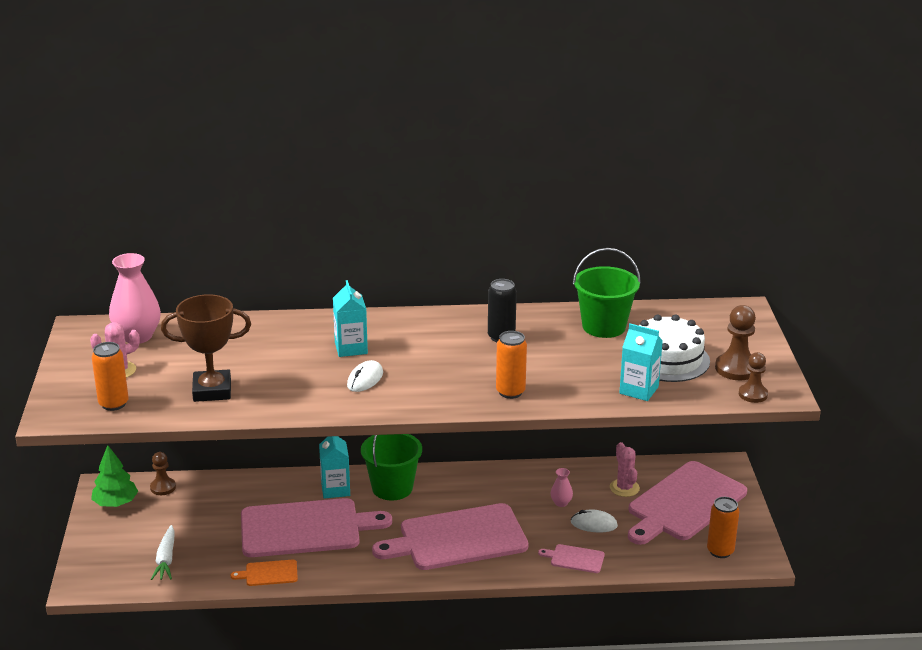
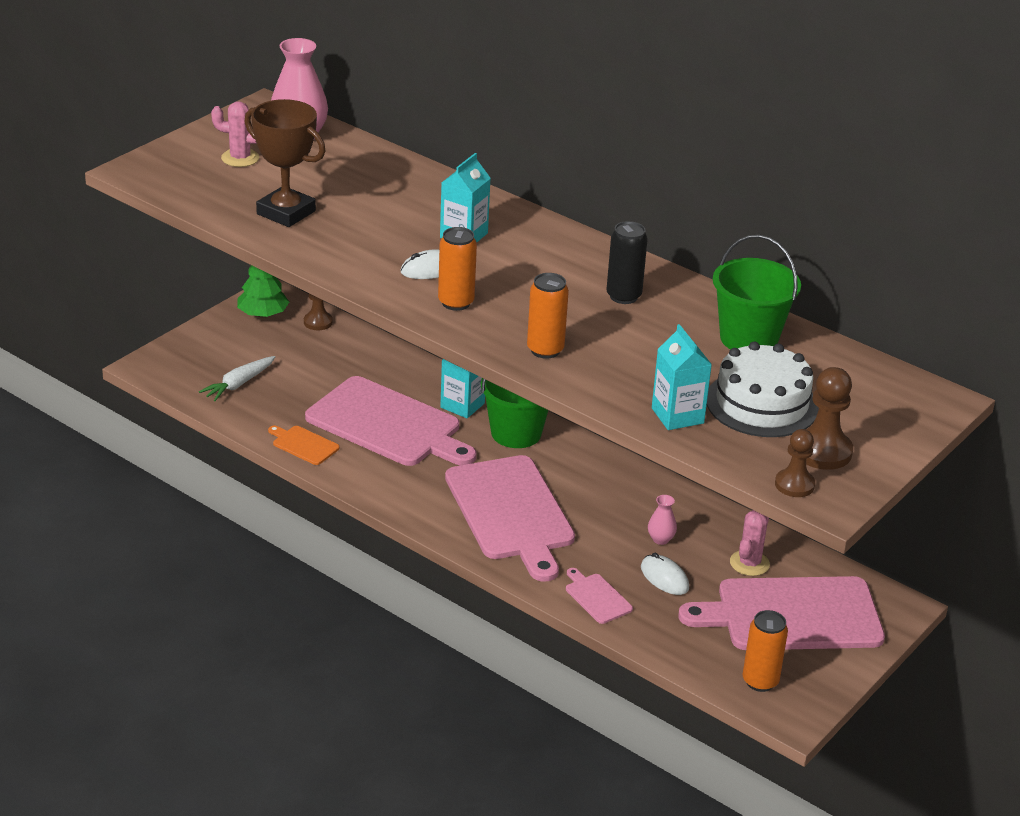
camera: 40 degrees right, 5 degrees up
orange can [92,342,129,411] -> orange can moved to [438,227,477,311]
pink cutting board [372,503,528,570] -> pink cutting board turned 135 degrees counterclockwise [445,455,575,582]

